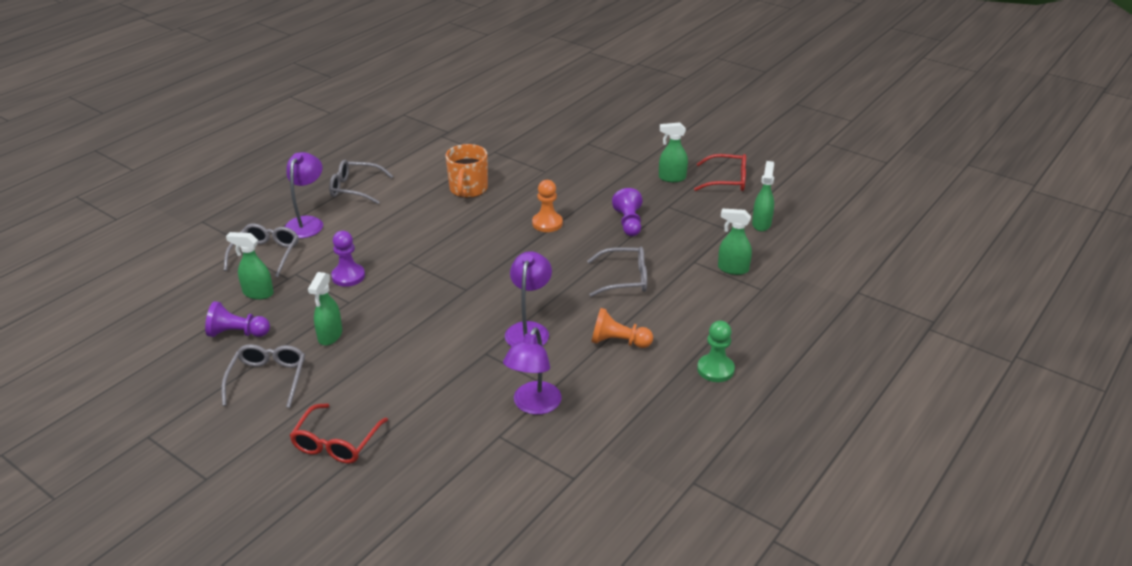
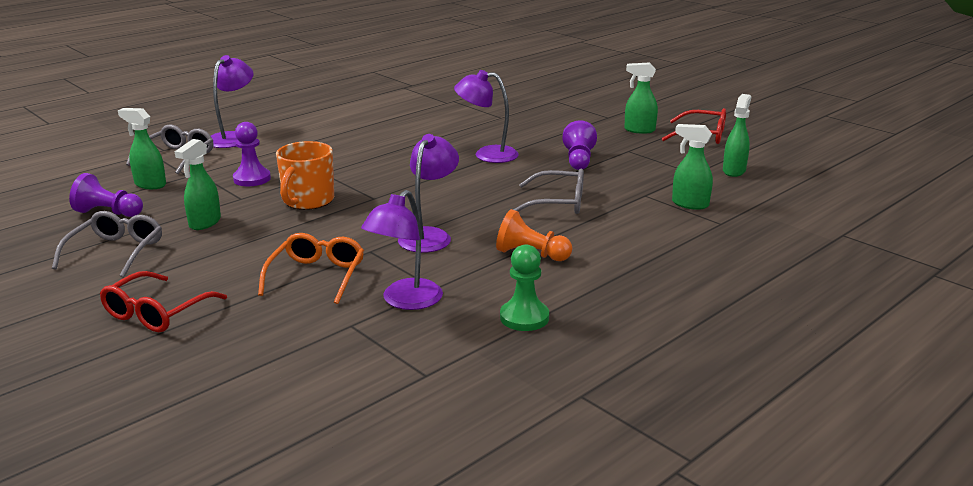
camera: 10 degrees right, 10 degrees down
grey glasses [329,160,393,204] -> none
orange mug [445,144,488,198] -> orange mug moved to [276,141,334,210]
orange pawn [532,180,563,232] -> purple lamp [454,70,519,163]
green pawn [697,321,735,382] -> green pawn moved to [500,244,549,331]
none -> orange glasses [258,233,364,304]

